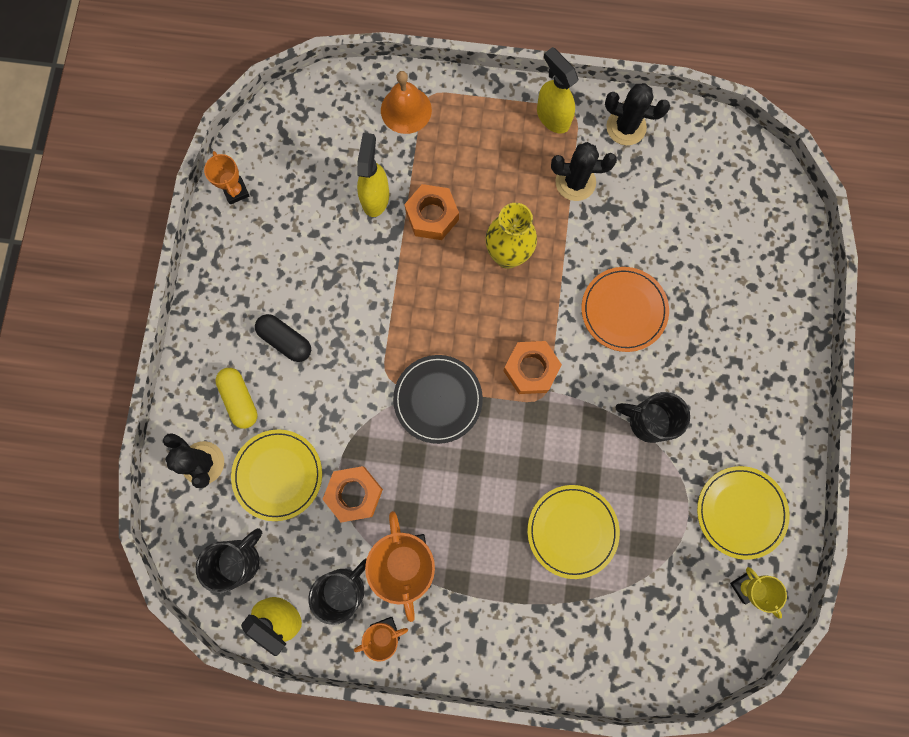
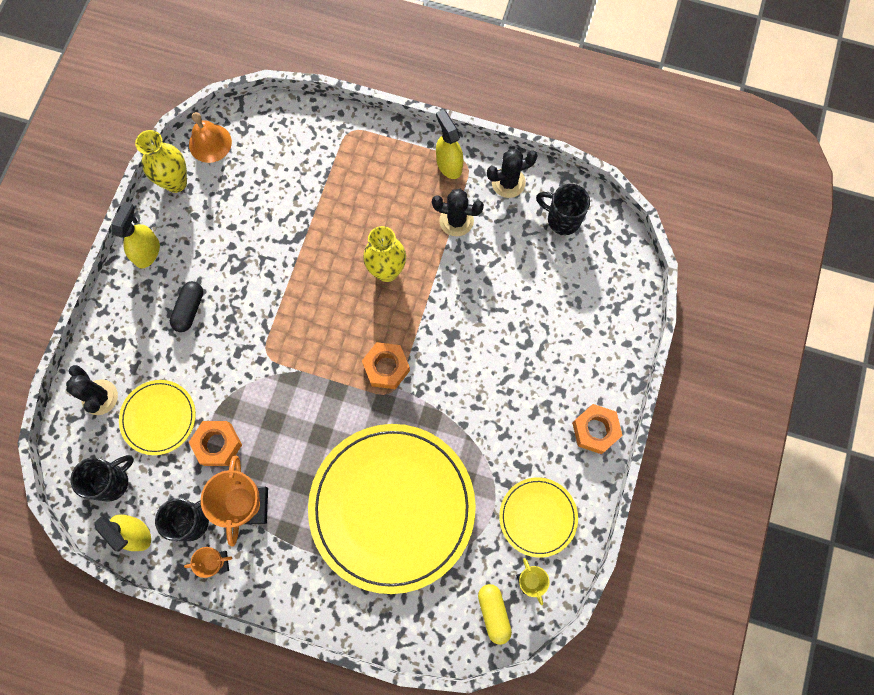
camera: 10 degrees right, 5 degrees down
orange trophy [204,151,249,204] -> yellow vase [135,130,187,193]
yellow capsule [215,368,258,429] -> yellow capsule moved to [478,584,512,645]
black capsule [255,314,311,362] -> black capsule turned 60 degrees clockwise [170,281,203,332]
yellow spray bottle [357,133,389,217] -> yellow spray bottle moved to [112,202,160,268]
orange bell [381,71,432,134] -> orange bell moved to [189,112,232,163]
black plate [393,355,483,444] -> none
orange nut [404,184,459,240] -> orange nut moved to [572,404,623,454]
yellow plate [527,485,620,579] -> yellow plate [308,424,476,594], size x2.12
orange plate [582,267,669,352] -> none
black cactus [605,83,670,145] -> black cactus turned 45 degrees counterclockwise [487,149,538,198]
black mug [616,392,690,443] -> black mug moved to [536,184,590,235]

